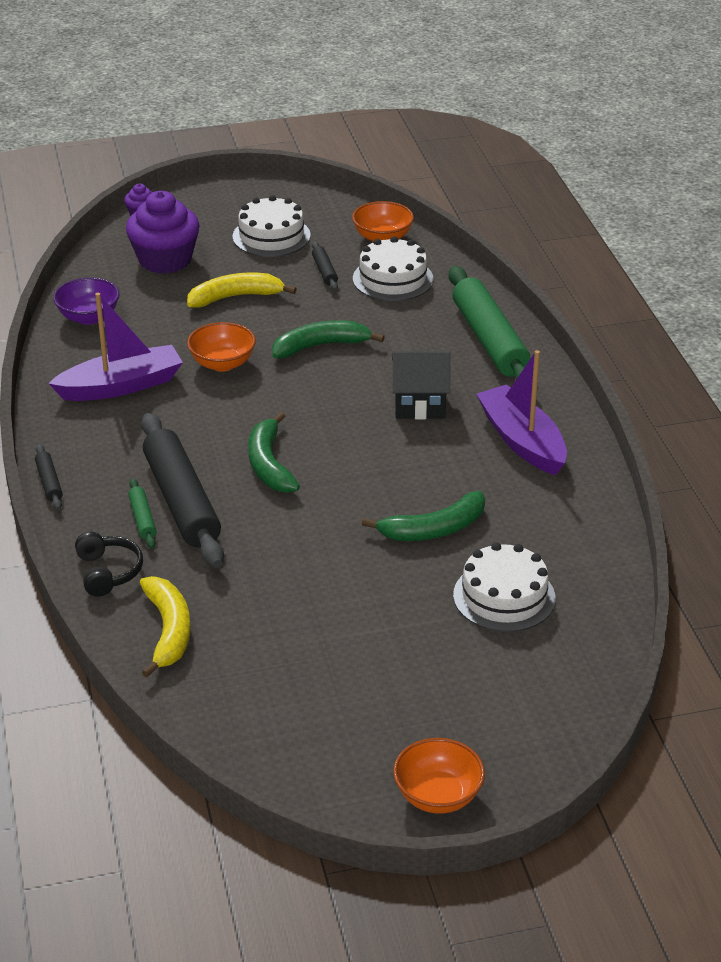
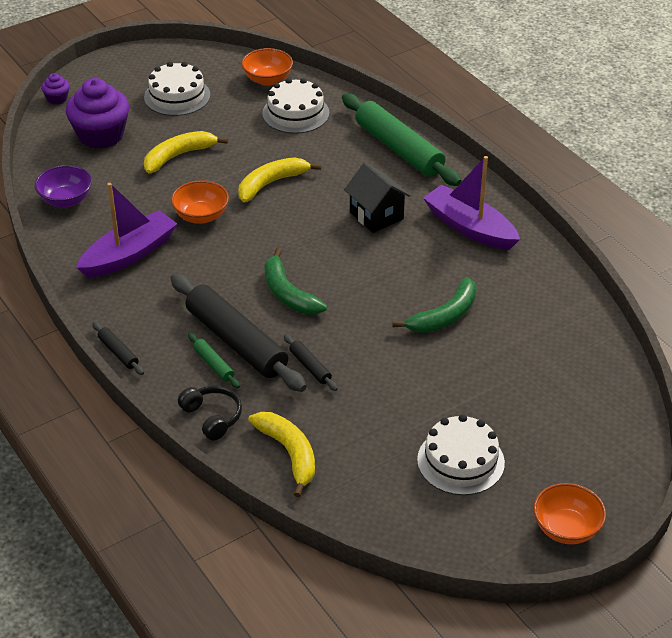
camera: 20 degrees left, 5 degrees up
green banana [272,320,385,358] -> yellow banana [238,157,321,202]
black rolling pin [312,241,338,291] -> black rolling pin moved to [284,334,338,391]
black house [392,351,450,419] -> black house turned 75 degrees clockwise [344,162,411,233]
white cake [453,542,556,632] -> white cake moved to [417,414,505,495]

